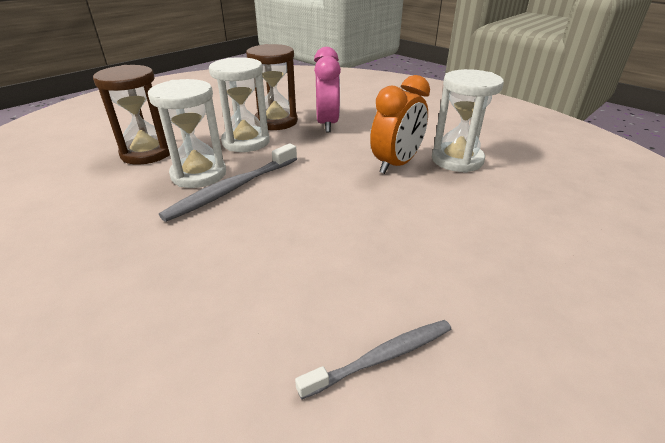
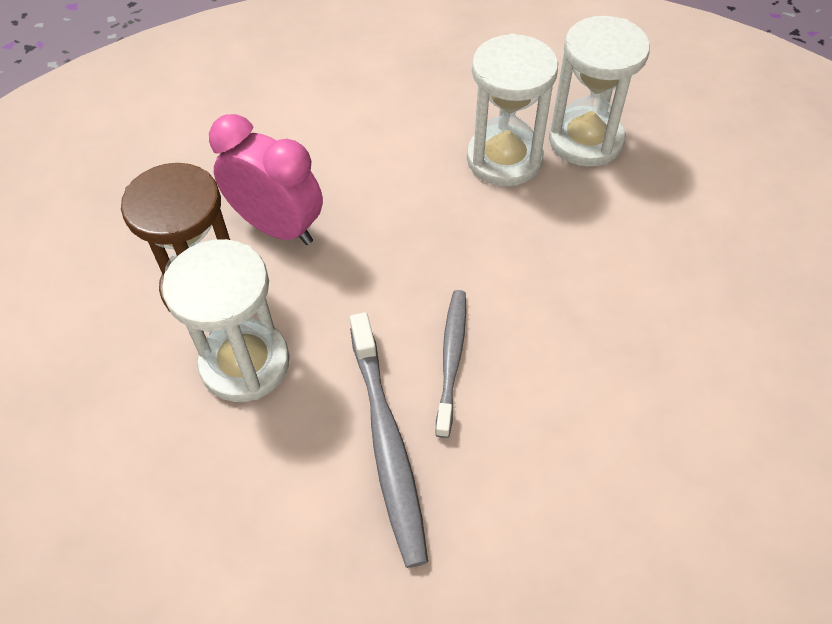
camera: 55 degrees left, 20 degrees up
brown hourglass [93,65,170,165] -> none
white hourglass [148,79,226,188] -> white hourglass moved to [549,16,650,167]
grey toothbrush [295,320,452,400] -> grey toothbrush moved to [435,290,466,438]
orange clock [370,75,430,174] -> none

